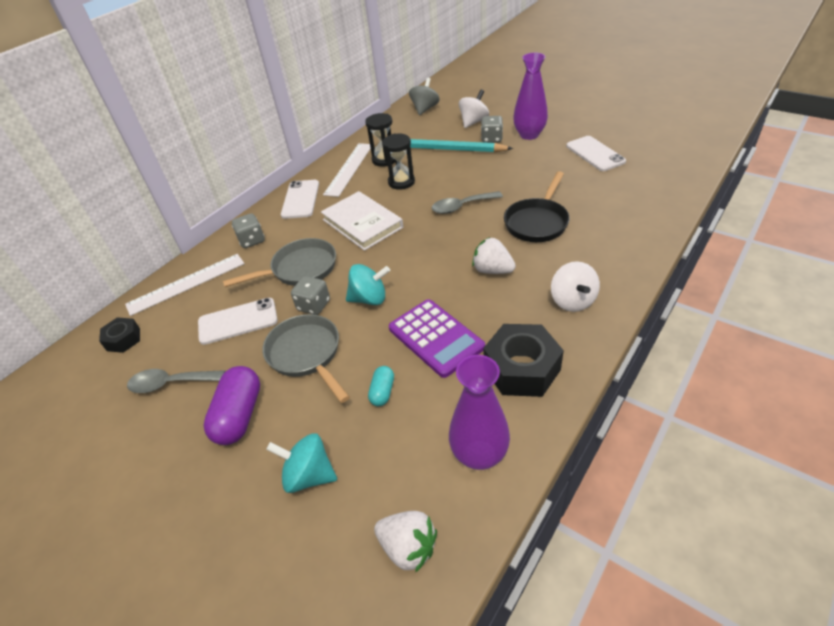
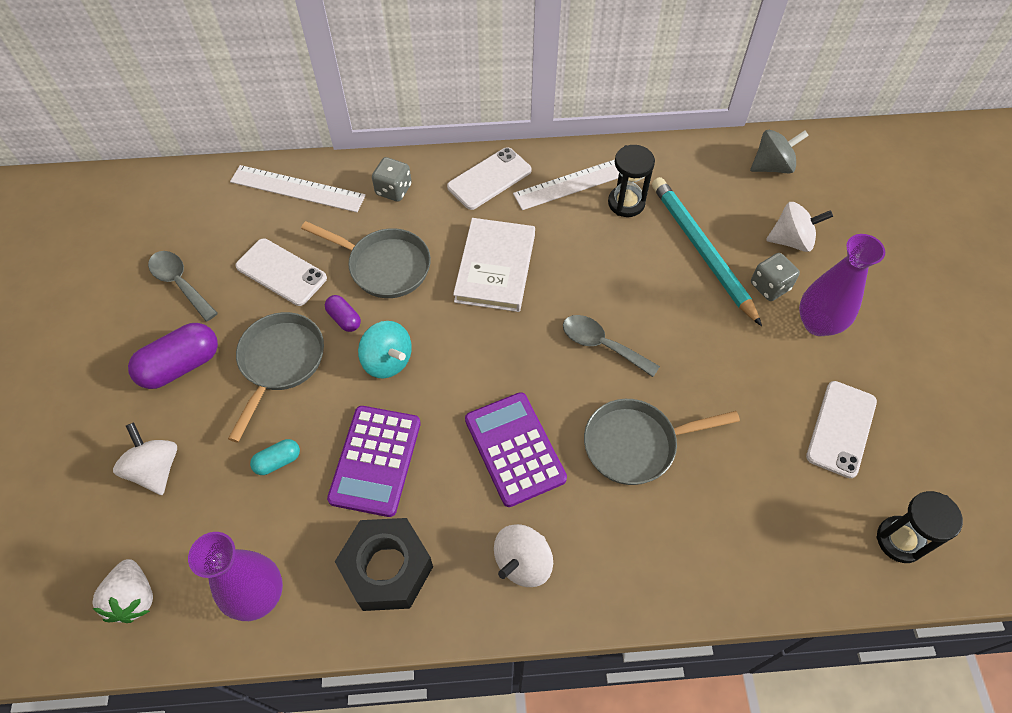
camera: 45 degrees right, 15 degrees up
black nut [99,317,140,353] -> none
turquoise spinning top [266,433,337,493] -> white spinning top [113,422,177,495]
grey dice [291,276,330,315] -> purple capsule [325,295,361,332]
black hourglass [382,134,415,190] -> black hourglass moved to [876,491,963,563]
white strawberry [472,237,516,274] -> purple calculator [465,392,567,507]
black pan [504,171,570,242] -> grey pan [584,399,740,485]

